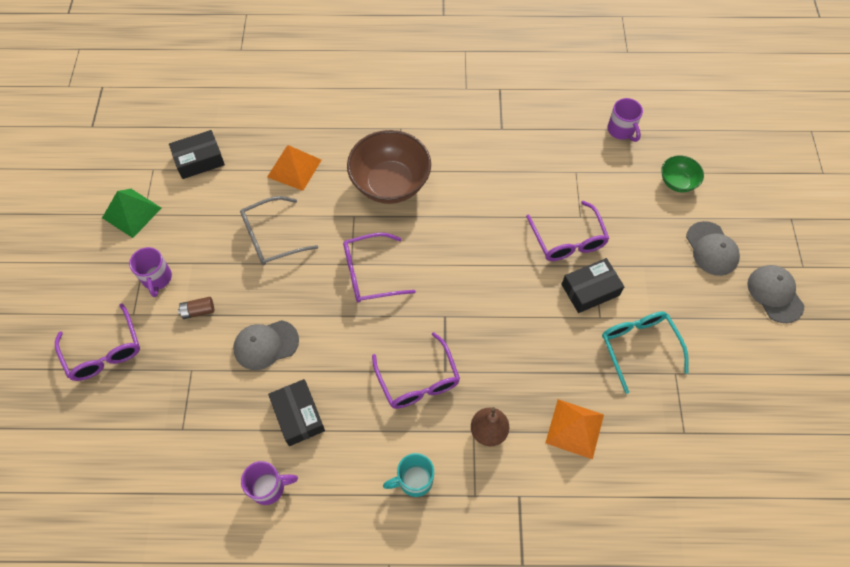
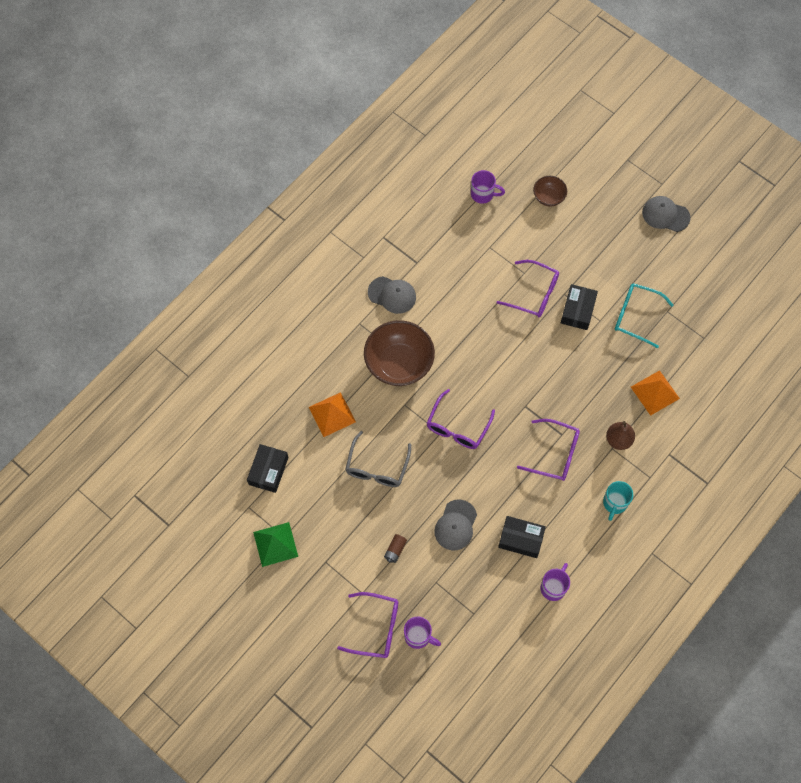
camera: 50 degrees left, 5 degrees up
purple mug [129,247,172,297] -> purple mug moved to [404,616,441,649]
green bowl [661,155,704,192] -> brown bowl [533,176,567,207]
grey cap [686,221,740,276] -> grey cap moved to [368,276,416,314]

